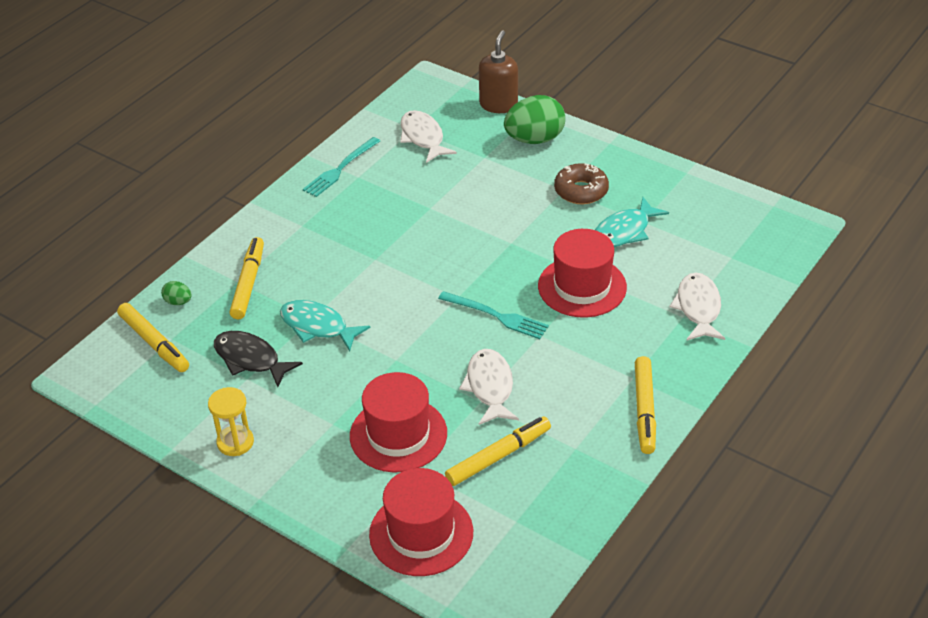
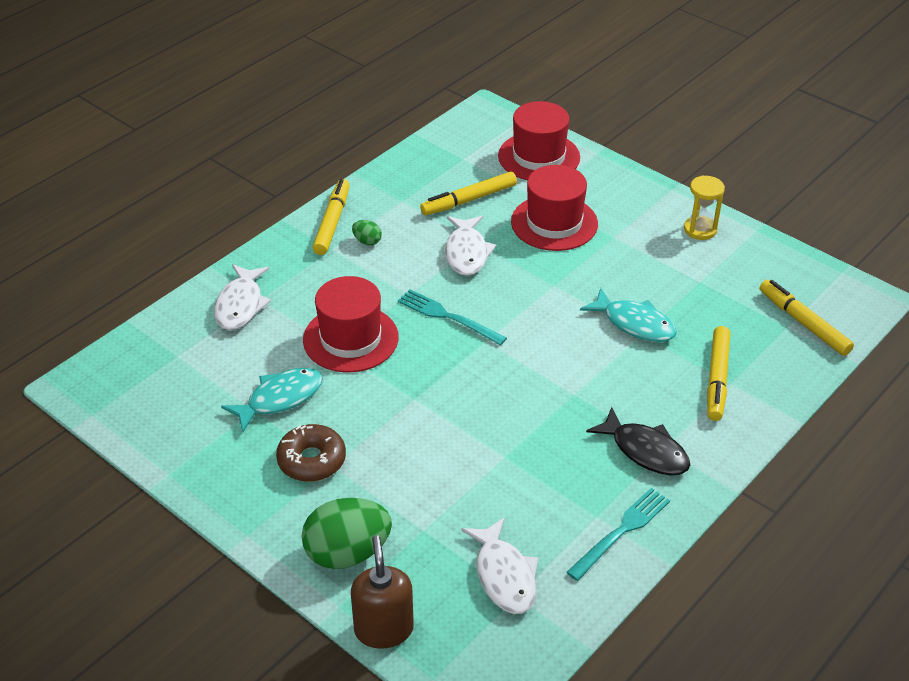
camera: 175 degrees left, 0 degrees up
green egg [161,281,191,305] -> green egg moved to [352,220,382,245]
black fish [214,331,303,387] -> black fish moved to [586,407,690,476]
brown soap dispenser [479,31,518,113] -> brown soap dispenser turned 150 degrees clockwise [351,535,414,649]

